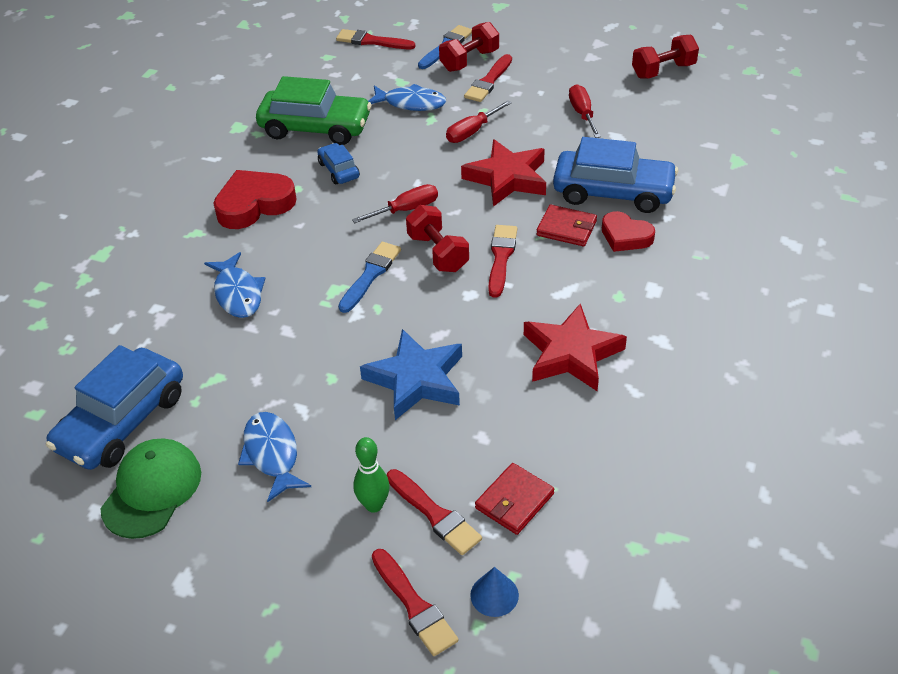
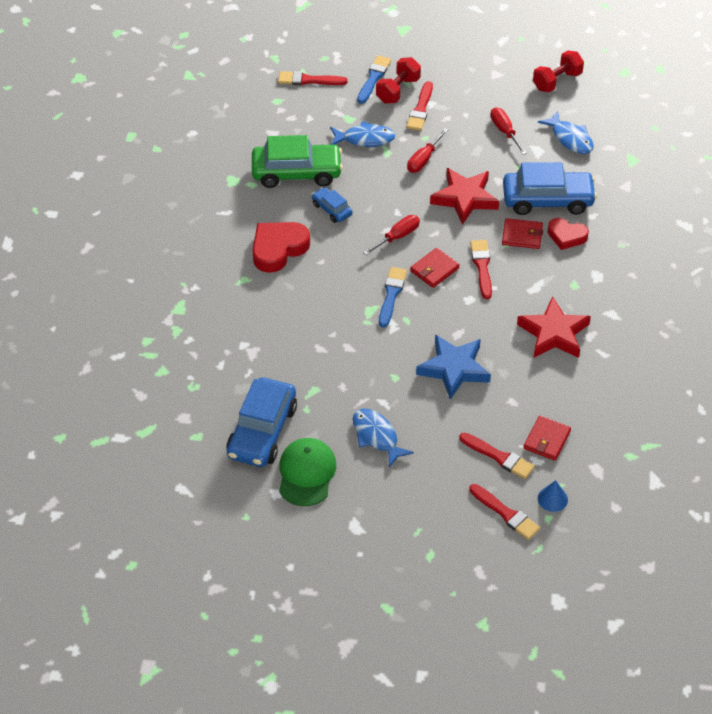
camera: 15 degrees left, 5 degrees up
blue fish [204,252,266,318] -> blue fish moved to [538,111,594,154]
green bowling pin [353,437,390,513] -> none
red dumbbell [406,205,469,272] -> red wallet [410,248,460,288]

